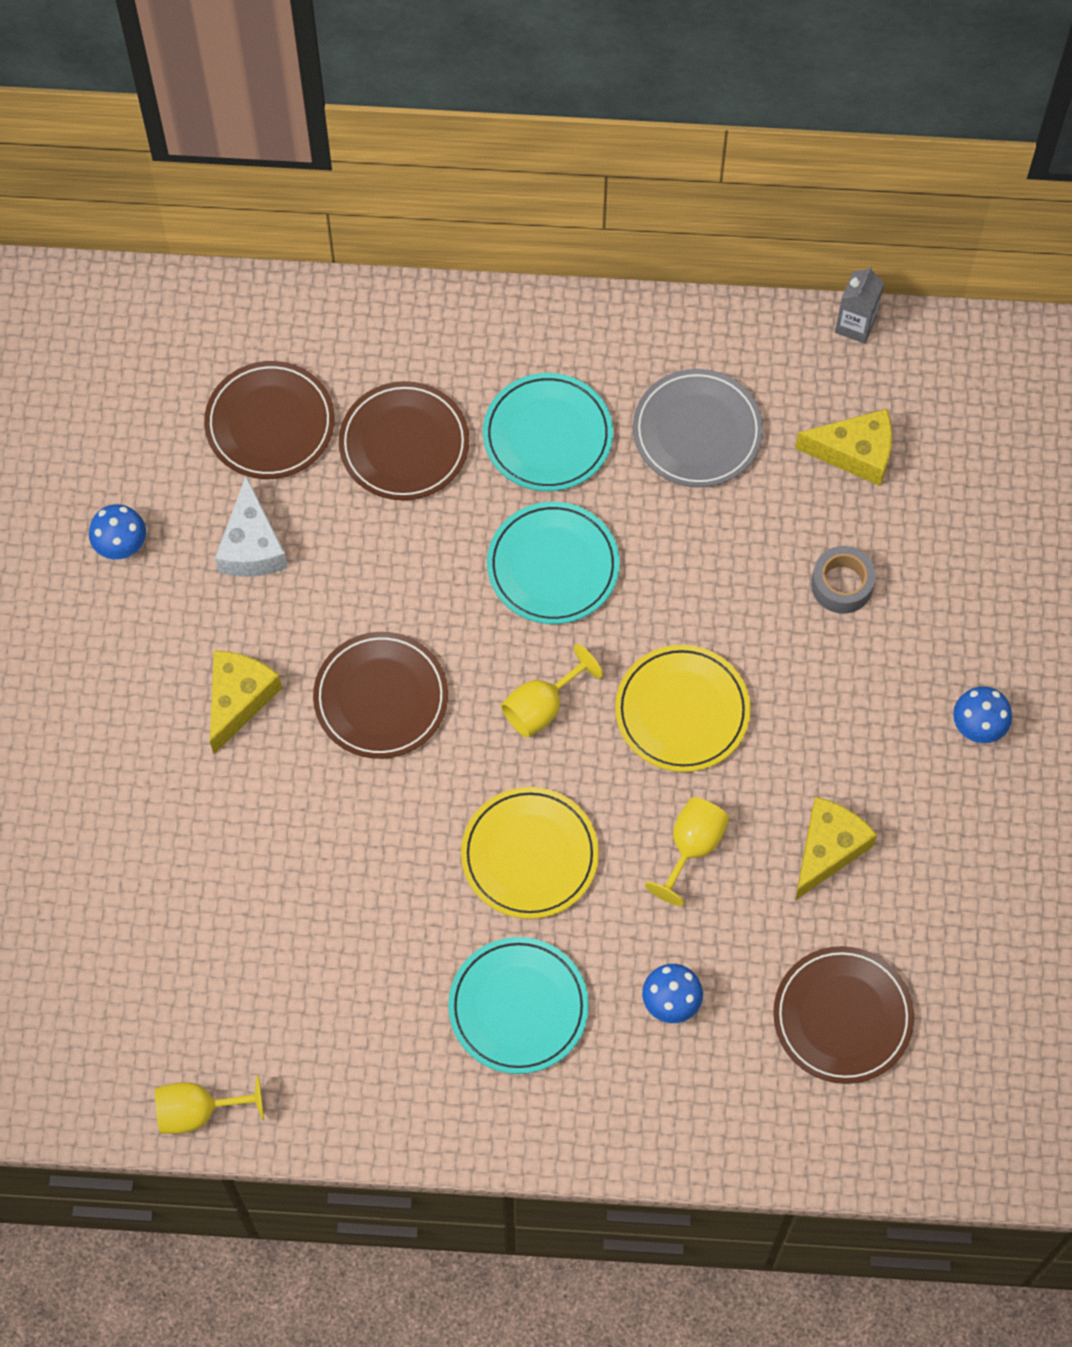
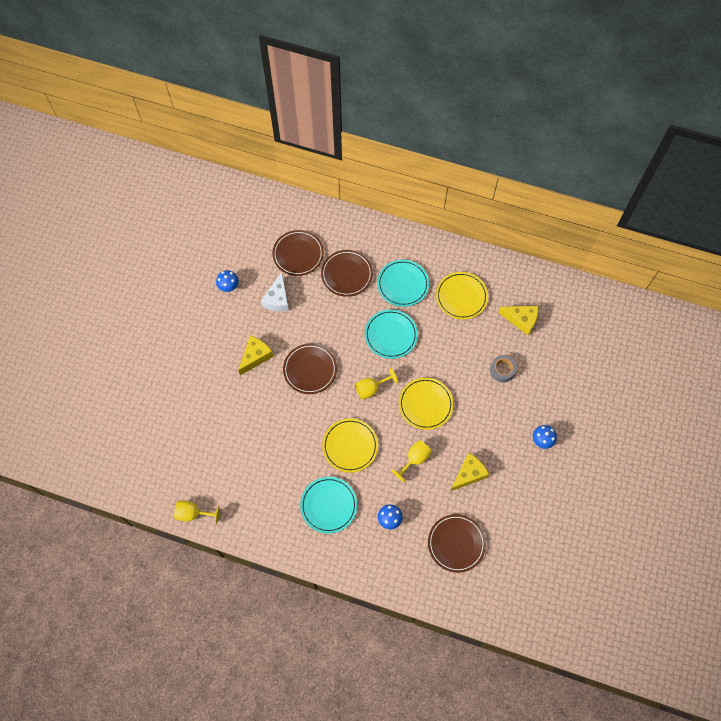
camera: 15 degrees right, 0 degrees up
grey plate [633,369,763,487] -> yellow plate [436,272,488,320]
grey carton [835,266,884,344] -> none

